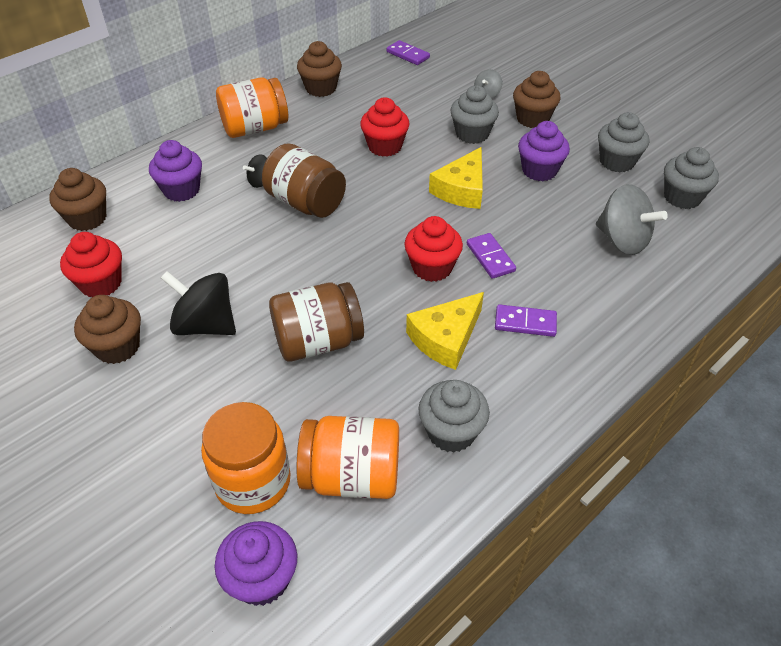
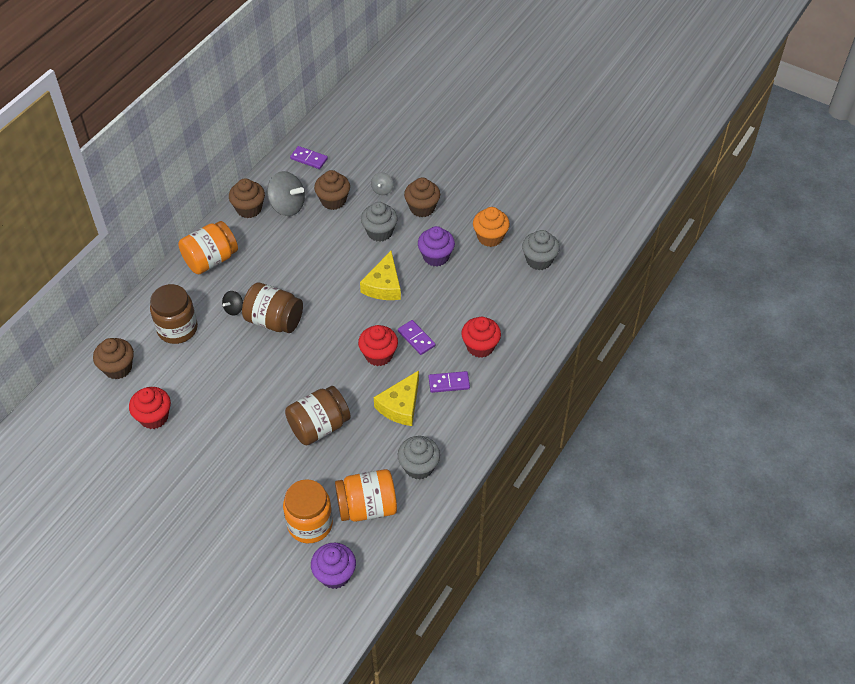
camera: 15 degrees left, 5 degrees up
brown cupcake [74,295,141,364] -> brown cupcake moved to [314,170,350,210]
purple cupcake [149,140,202,202] -> brown jar [150,284,198,344]
black spinning top [161,271,236,335] -> none
red cupcake [360,97,410,157] -> red cupcake moved to [461,317,501,358]
grey spinning top [596,184,668,255] -> grey spinning top moved to [267,171,305,216]
grey cupcake [598,112,649,172] -> orange cupcake [473,207,510,247]

